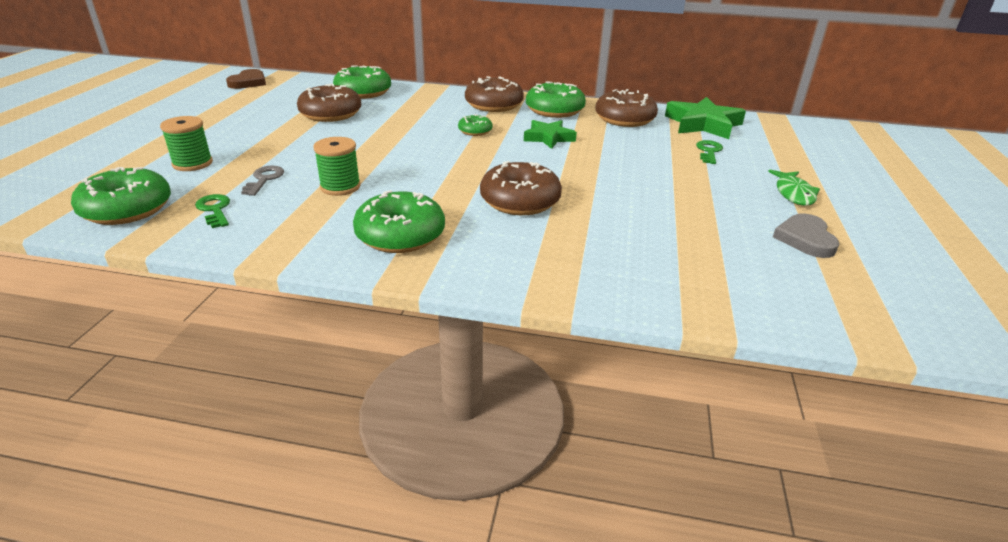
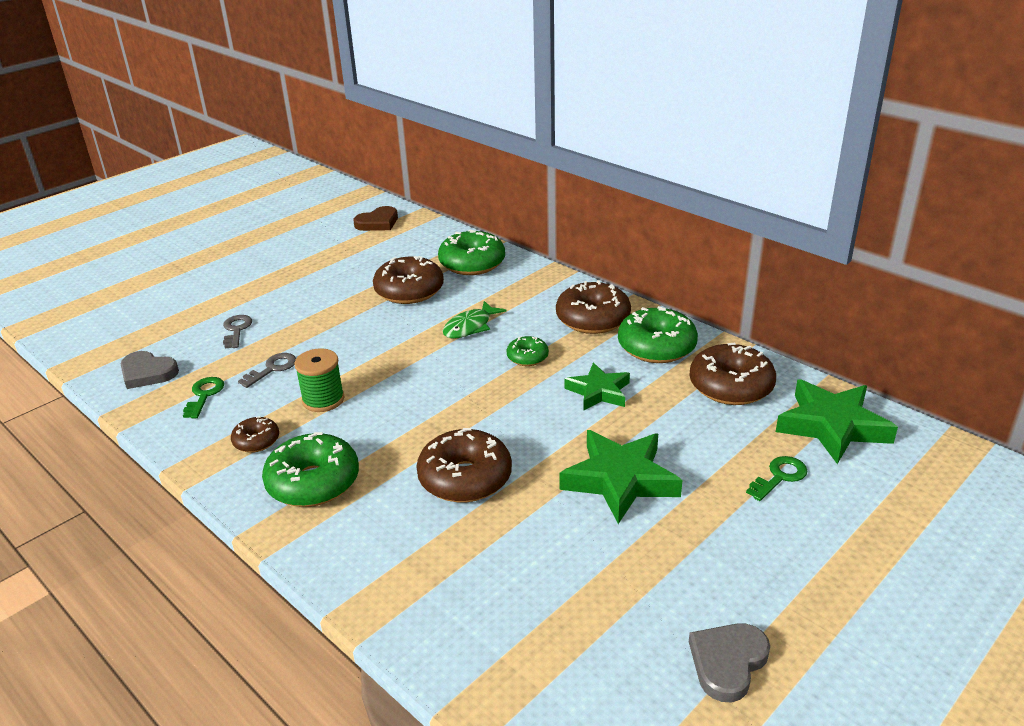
camera: 35 degrees right, 0 degrees up
green donut [71,167,171,225] -> grey heart [121,351,179,389]
green spool [160,116,213,171] -> grey key [223,315,252,349]
green fish [768,170,820,206] -> green fish moved to [443,301,506,339]
none -> brown donut [231,416,279,453]
none -> green star [559,430,682,524]

